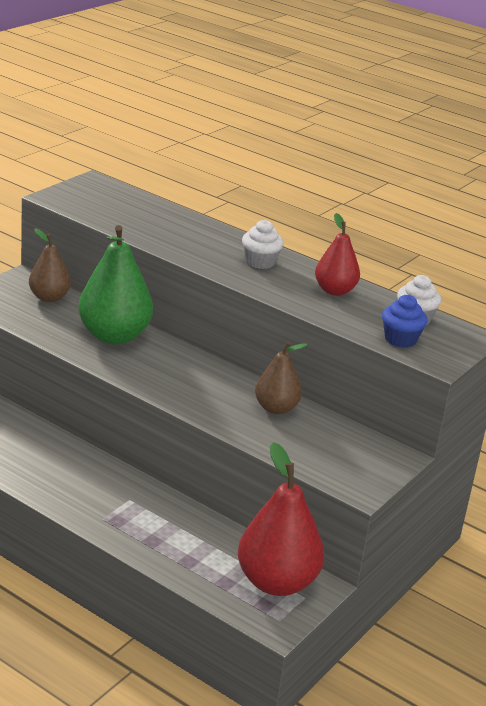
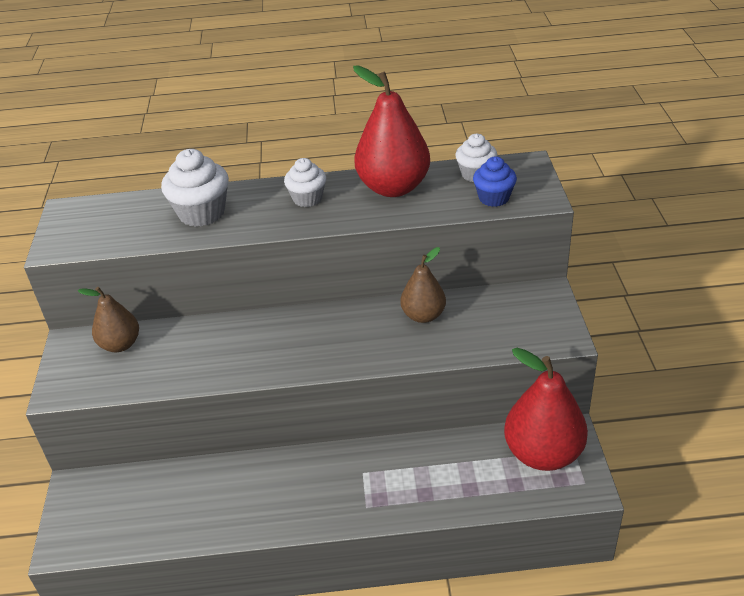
camera: 35 degrees left, 10 degrees up
green pear [78,225,153,344] -> none
red pear [315,213,360,296] -> red pear [353,66,430,197], size x1.70
none -> white cupcake [161,149,229,227]

